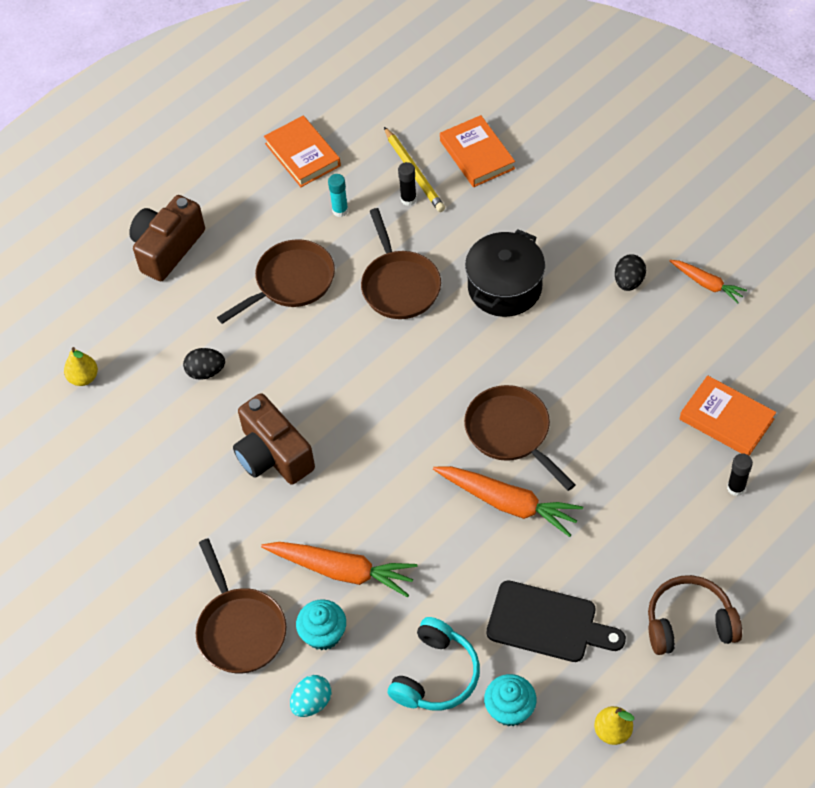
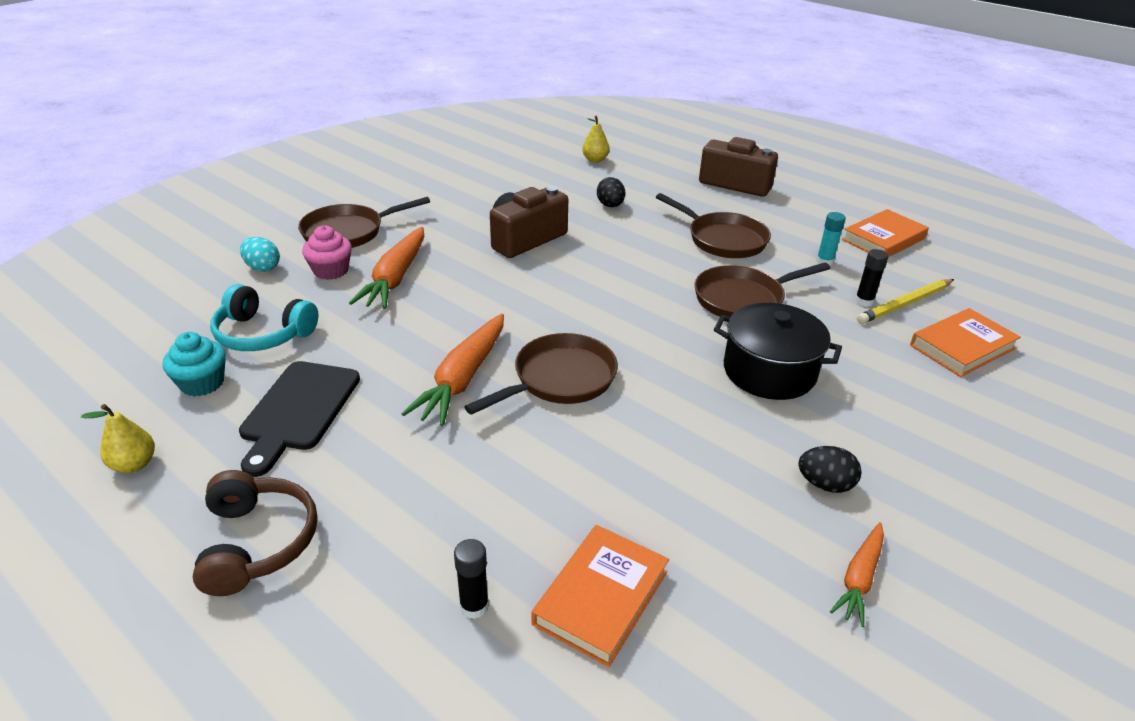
camera: 80 degrees right, 20 degrees down
turquoise cupcake [296,599,346,650] -> pink cupcake [302,225,352,280]

